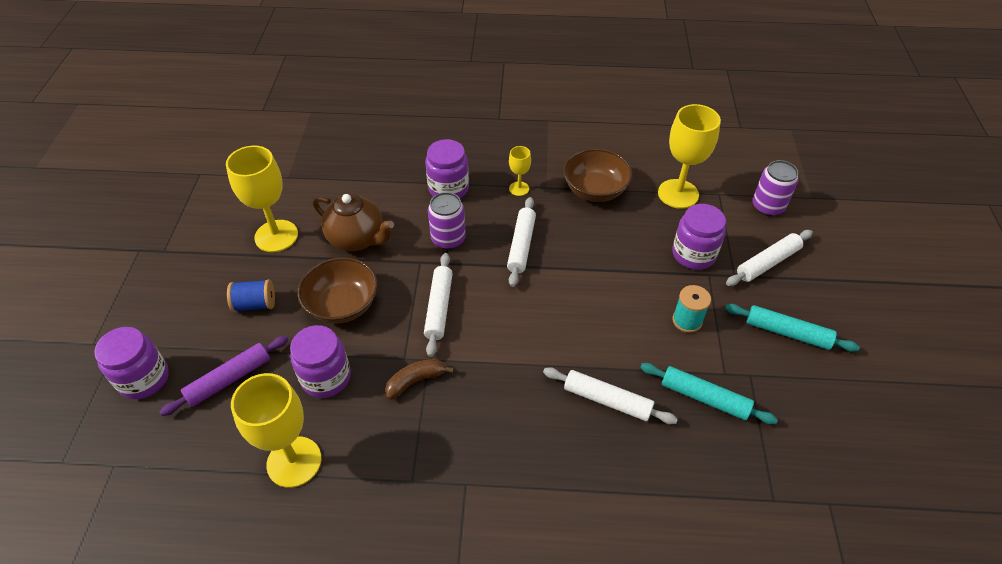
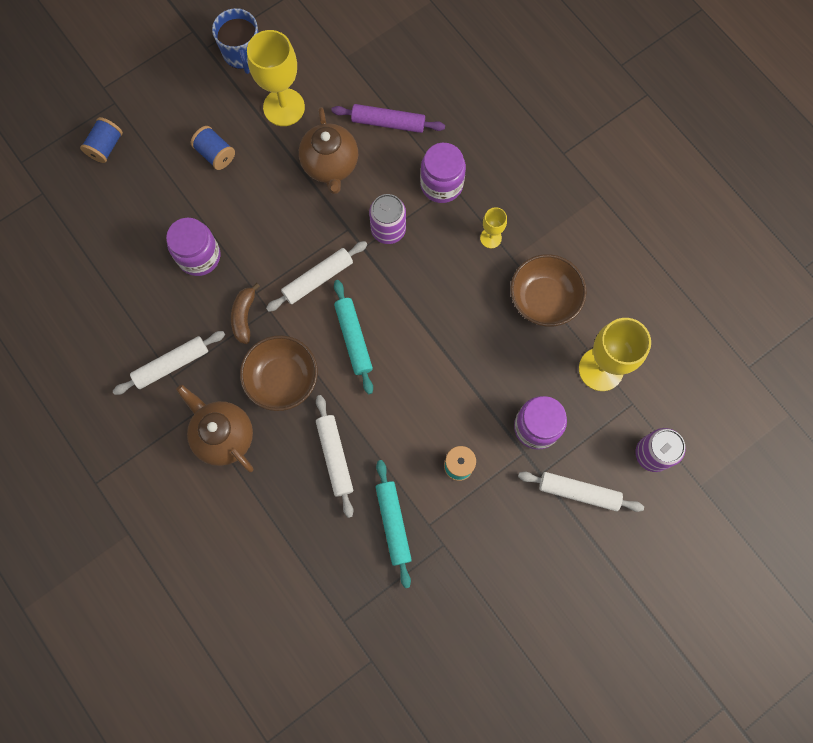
camera: 50 degrees right, 25 degrees up
purple jar [95,327,169,399] -> blue spool [80,117,123,163]
purple rolling pin [160,336,288,416] -> purple rolling pin moved to [331,104,445,133]
yellow goblet [231,373,322,488] -> none
brown bowl [297,257,378,324] -> brown bowl moved to [240,335,318,411]
brown banana [385,359,454,400] -> brown banana turned 105 degrees counterclockwise [231,283,260,344]
white rolling pin [507,197,536,287] -> white rolling pin moved to [112,331,225,395]
turquoise rolling pin [725,304,860,352] -> turquoise rolling pin moved to [334,280,373,394]
none -> brown teapot [176,385,253,472]
none -> blue mug [212,8,259,74]

